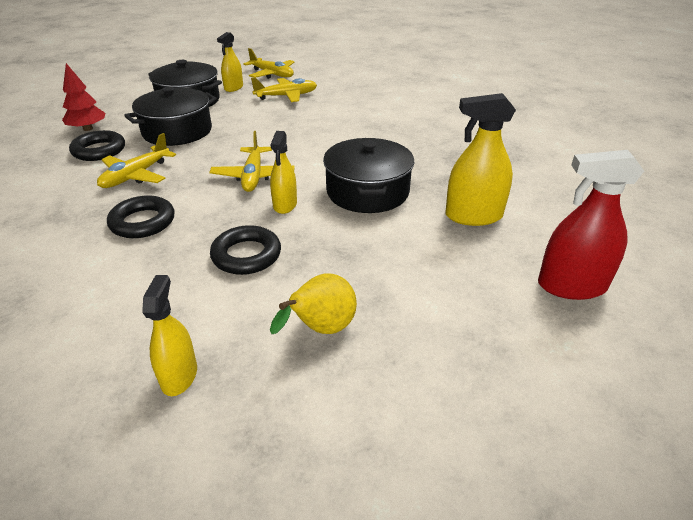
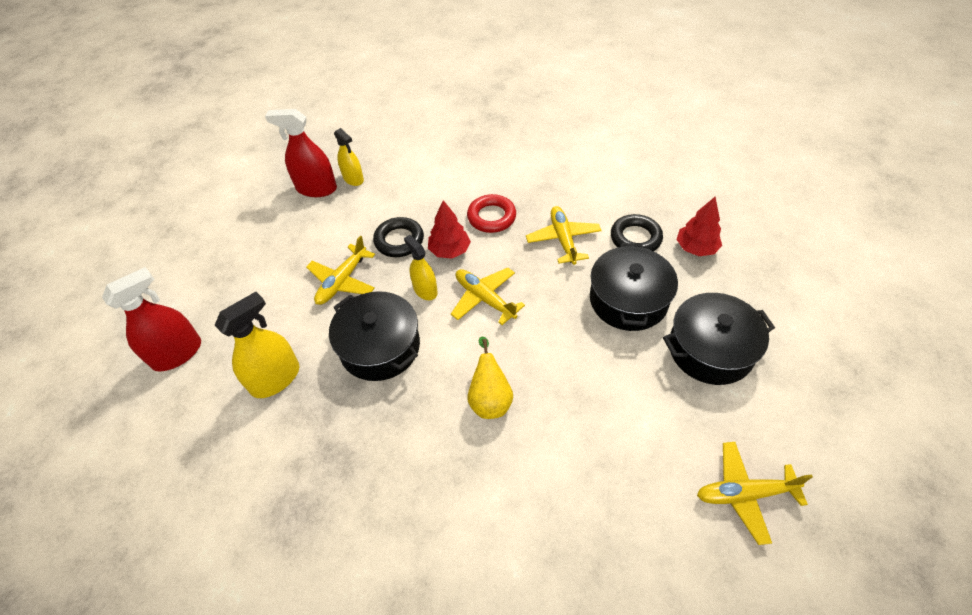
camera: 140 degrees right, 15 degrees up
black ring [107,195,174,238] -> red ring [467,194,516,233]
yellow spray bottle [217,32,243,92] -> none
yellow plane [251,78,317,102] -> yellow plane moved to [306,236,375,305]
yellow pear [270,274,357,334] -> yellow pear moved to [467,336,513,419]
none -> red spray bottle [265,109,337,197]
none -> red tree [428,200,471,259]

